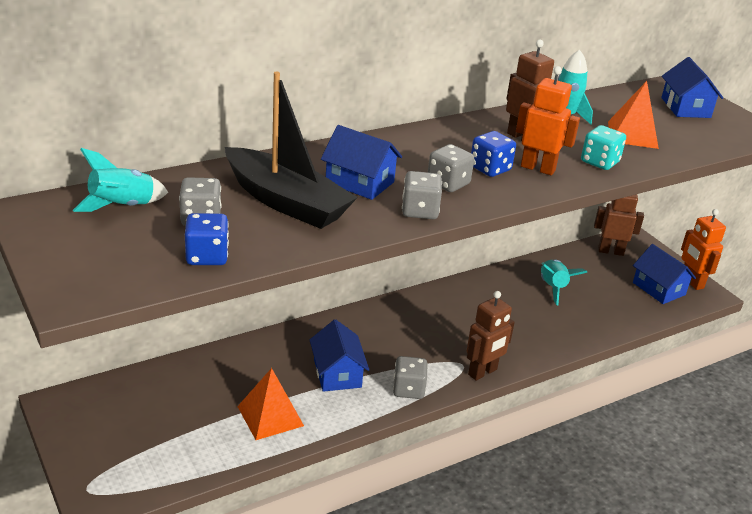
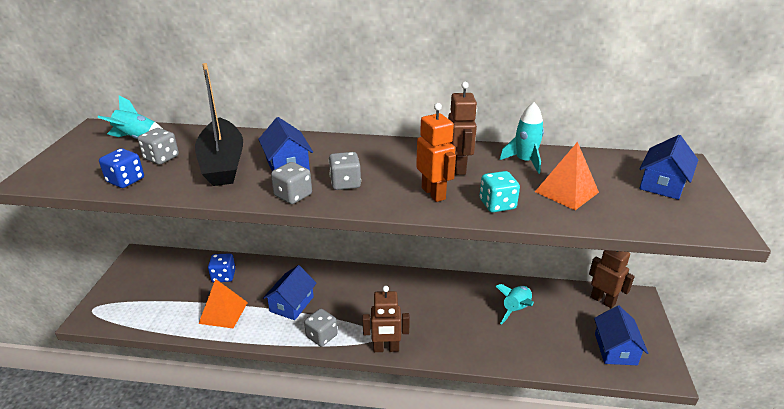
camera: 40 degrees right, 0 degrees up
blue dice [471,131,516,177] -> blue dice moved to [208,253,236,282]
orange robot [681,209,726,290] -> none

